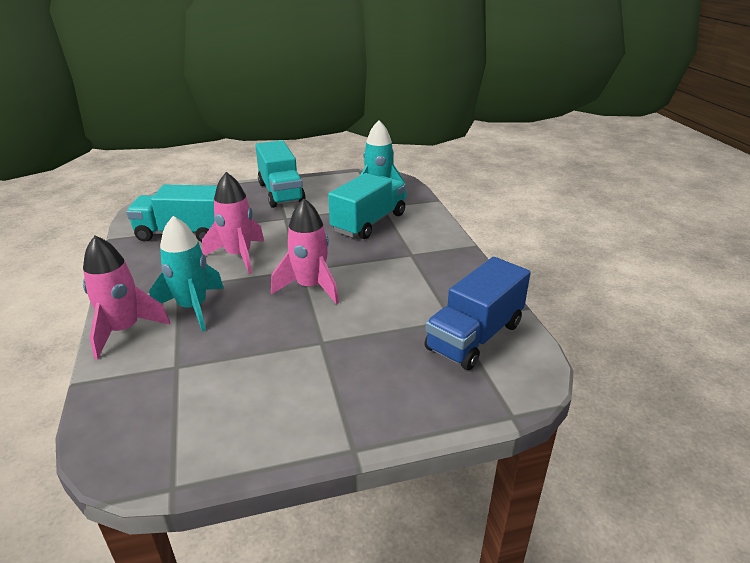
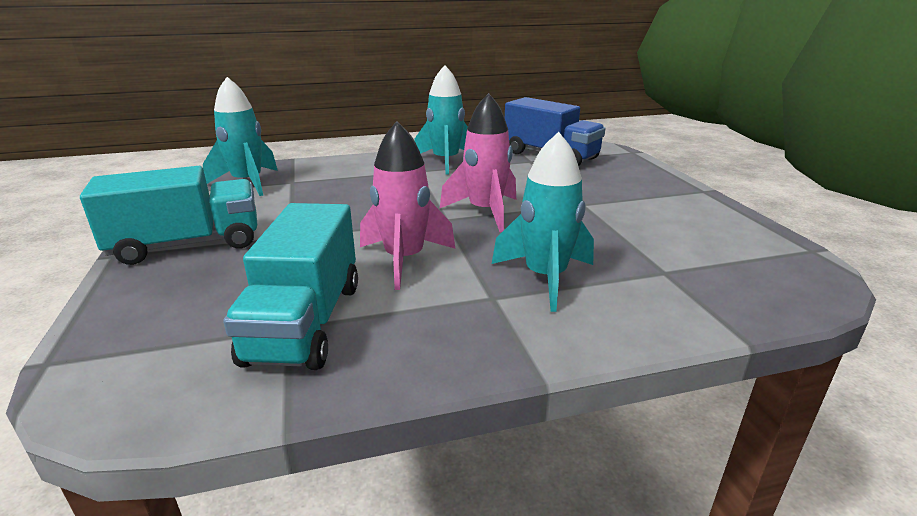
camera: 90 degrees left, 5 degrees down
pink rocket [83,235,170,359] -> none
turquoise truck [328,173,406,239] -> none
none -> turquoise rocket [414,65,468,174]

